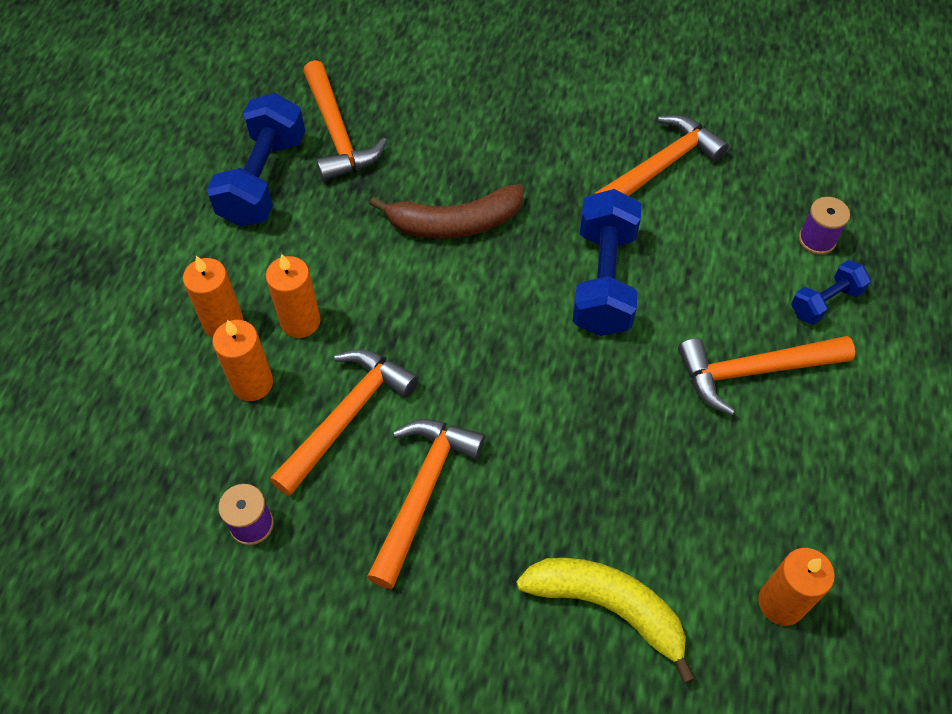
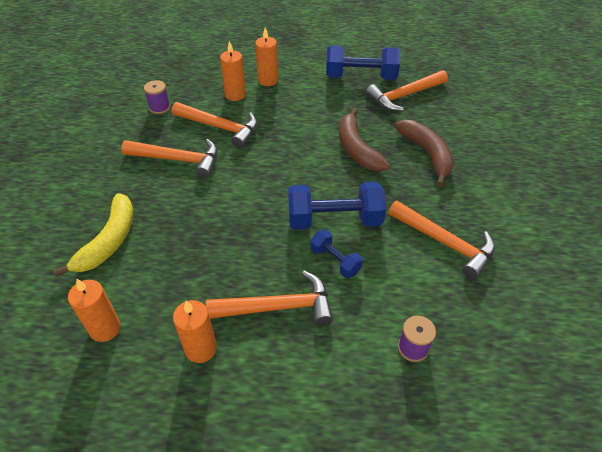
camera: 80 degrees right, 10 degrees down
orange candle [266,254,321,338] -> orange candle moved to [173,300,217,363]
orange hammer [678,336,855,415] -> orange hammer turned 105 degrees clockwise [206,271,333,326]
blue dumbbell [791,260,871,325] -> blue dumbbell moved to [310,230,363,278]
none -> brown banana [394,120,454,186]

